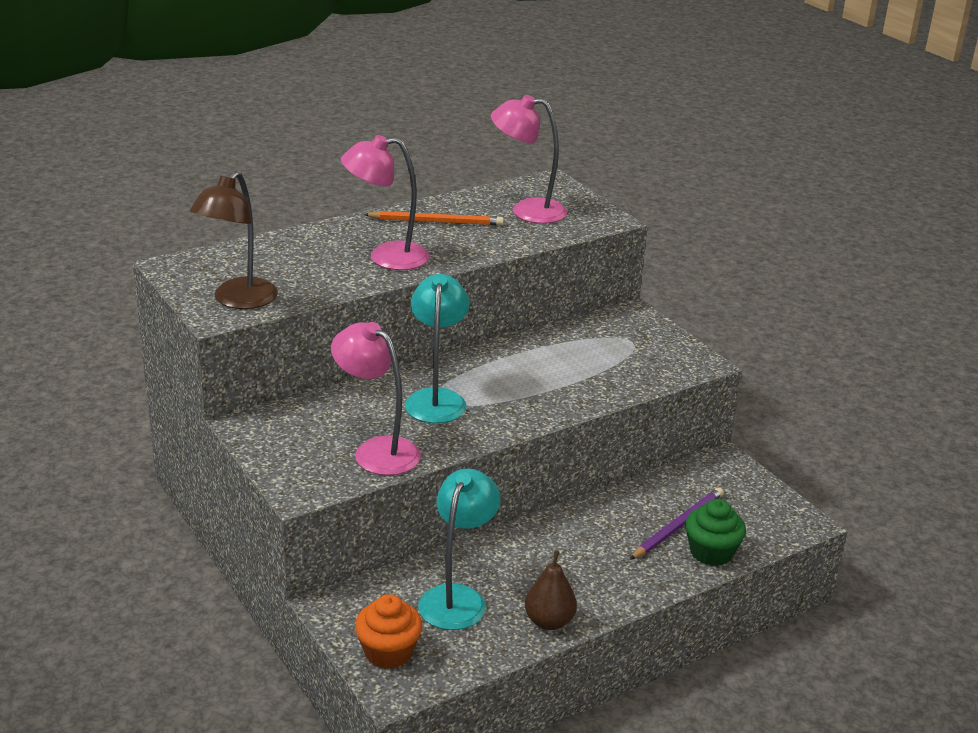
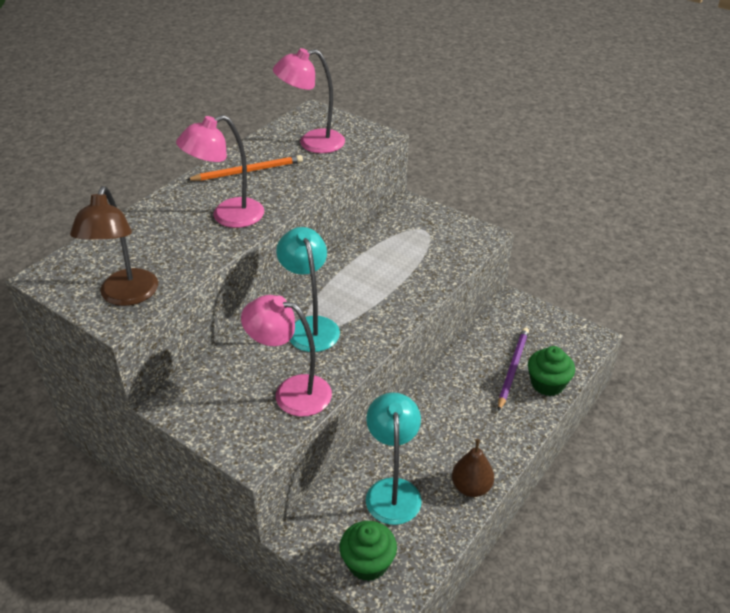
camera: 20 degrees left, 10 degrees up
orange cupcake [355,594,422,669] -> green cupcake [340,521,397,581]

